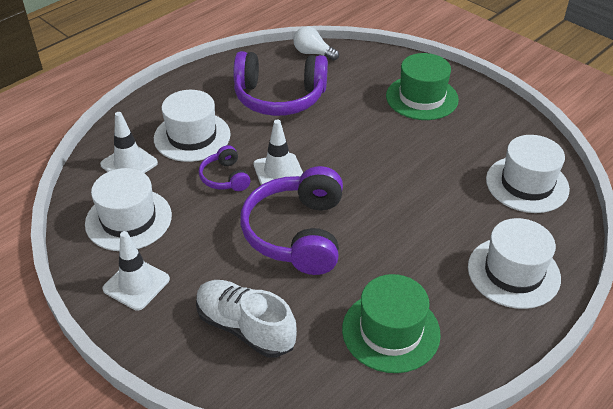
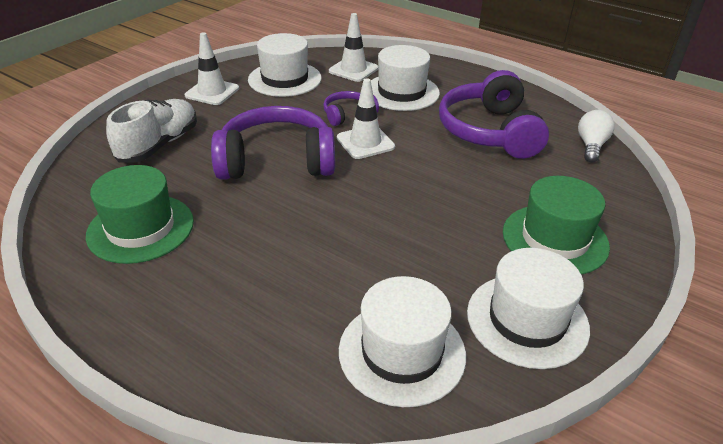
camera: 80 degrees right, 5 degrees down
white hat [468,218,561,309] -> white hat moved to [467,248,590,369]

